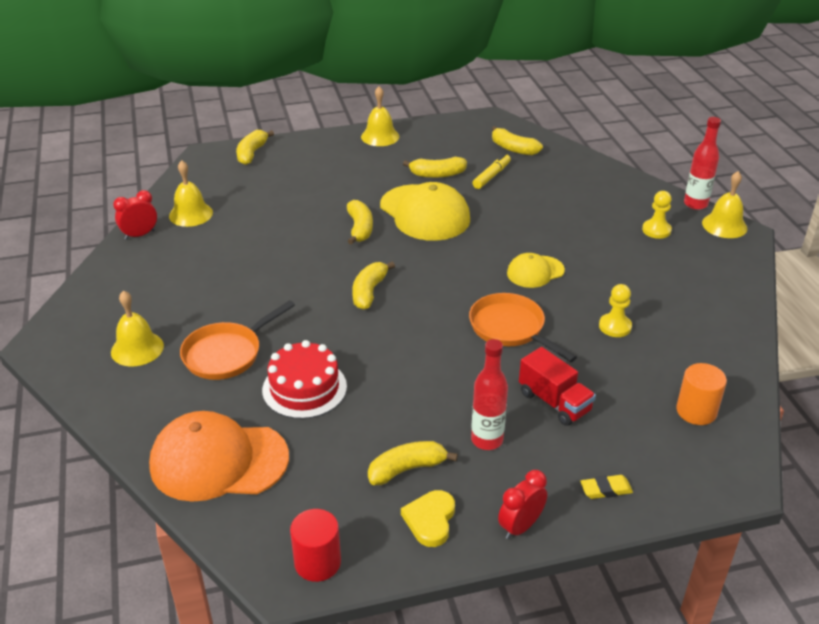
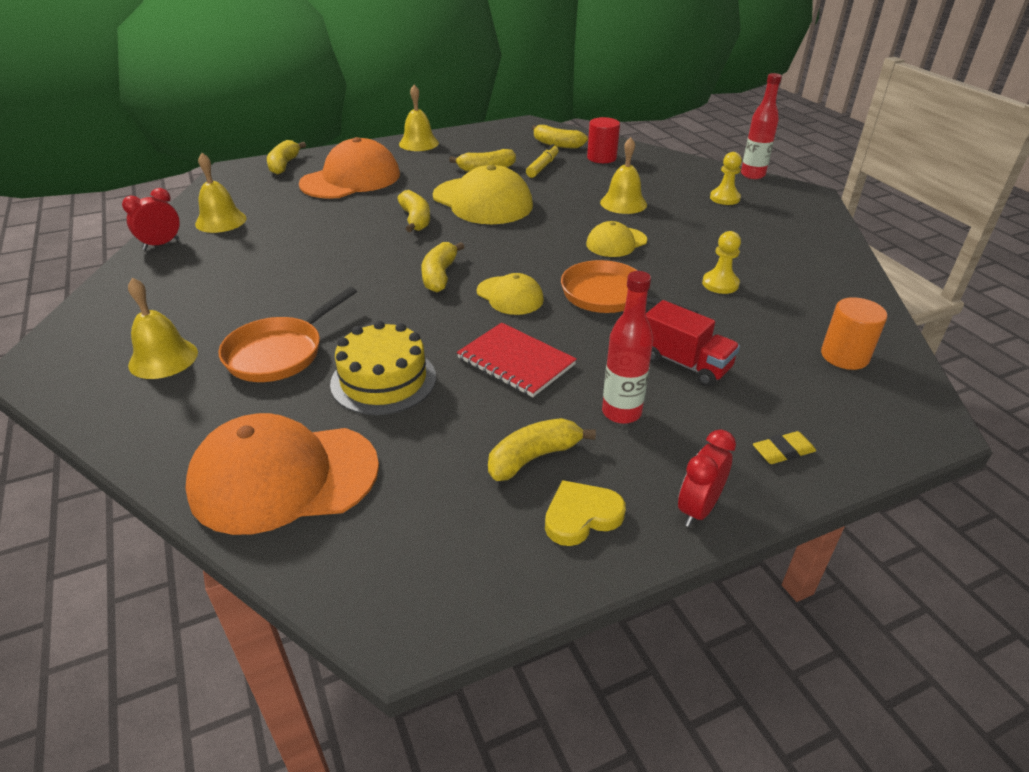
camera: 10 degrees left, 0 degrees up
red cake [262,340,347,419] -> yellow cake [330,321,436,415]
red cylinder [290,509,341,582] -> red cylinder moved to [587,117,620,163]
yellow heart [401,490,455,547] -> yellow heart turned 60 degrees clockwise [545,480,626,546]
yellow bell [702,171,747,238] -> yellow bell moved to [600,137,647,214]
none -> orange cap [299,137,400,199]
none -> red notebook [457,323,577,397]
none -> yellow cap [477,273,544,315]

